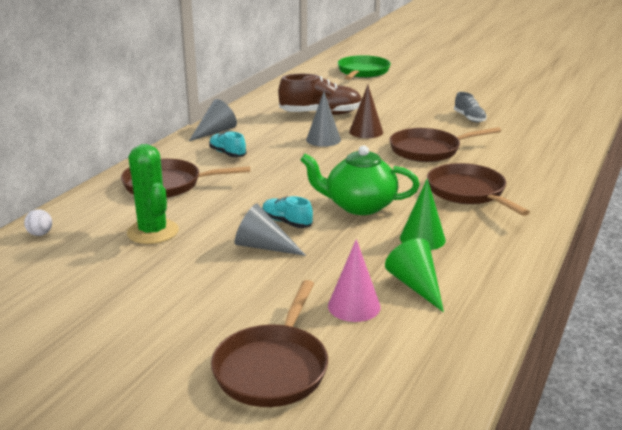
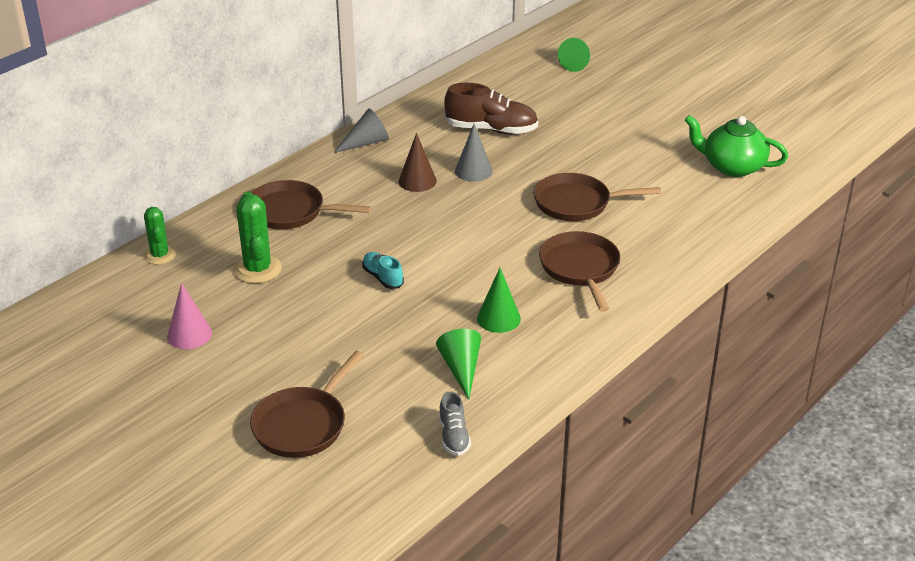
camera: 15 degrees right, 10 degrees up
white ball [24,209,52,236] -> green cactus [144,207,176,265]
turquoise shoe [209,131,246,157] -> none
grey cone [235,204,306,256] -> none
green teapot [300,145,420,215] -> green teapot moved to [685,115,788,177]
pink cone [328,239,381,322] -> pink cone moved to [167,283,212,349]
green pan [338,55,391,80] -> green cone [558,38,590,72]
brown cone [349,85,383,138] -> brown cone moved to [398,133,437,192]
grey shoe [454,92,487,123] -> grey shoe moved to [439,391,471,456]

